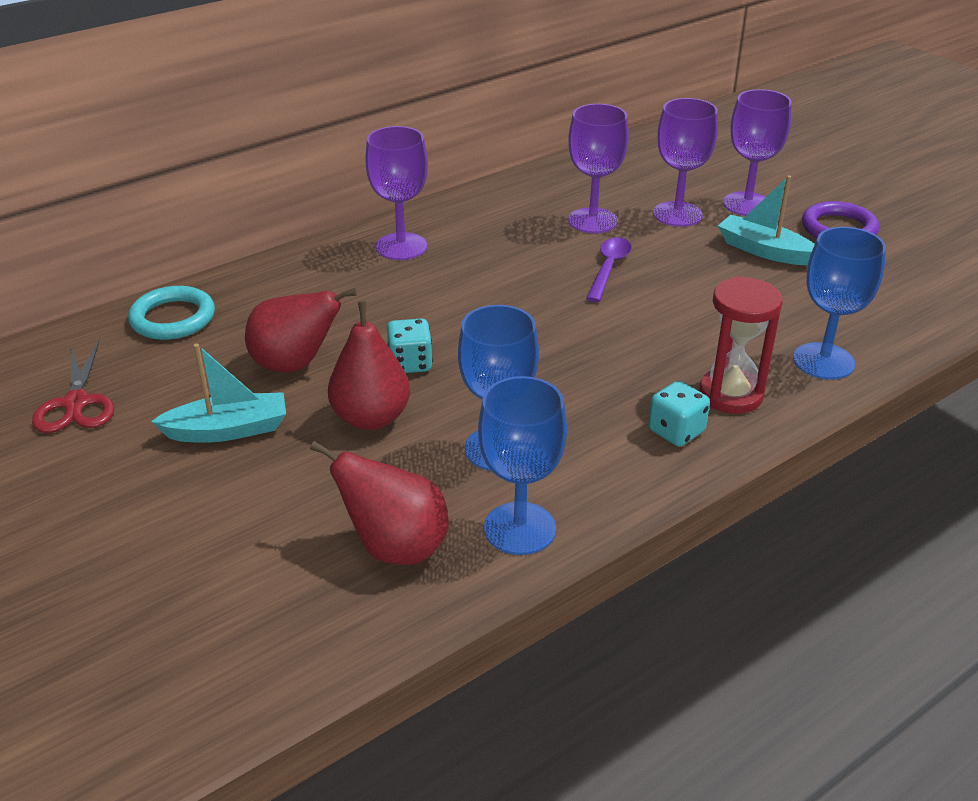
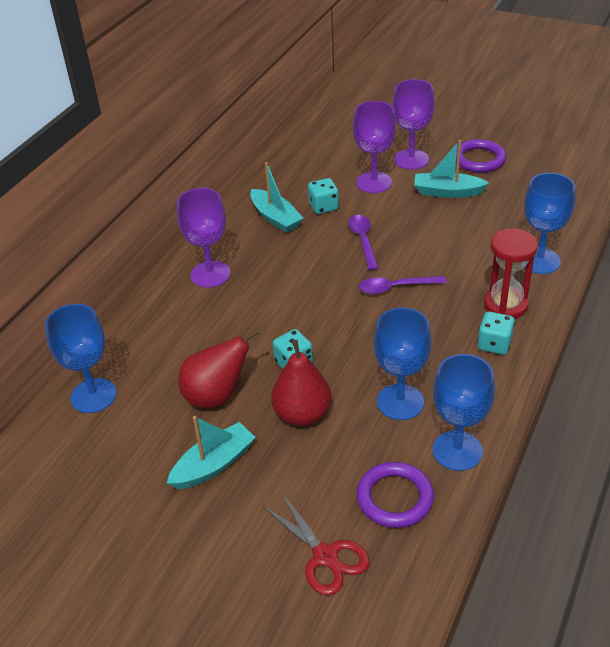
camera: 25 degrees left, 5 degrees up
red scissors [32,341,114,433] -> red scissors moved to [263,493,370,596]
turquoise ring [128,286,215,340] -> blue goblet [45,304,117,413]
red pear [310,441,449,565] -> purple ring [357,462,434,528]
purple goblet [568,104,629,233] -> turquoise dice [308,178,339,214]
none -> turquoise boat [250,162,303,233]
none -> purple spoon [359,276,446,295]

